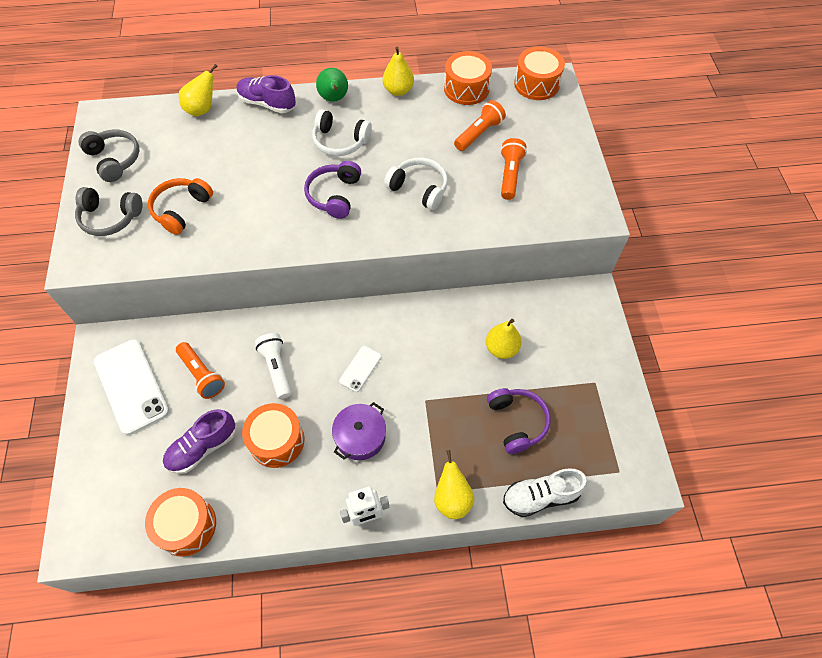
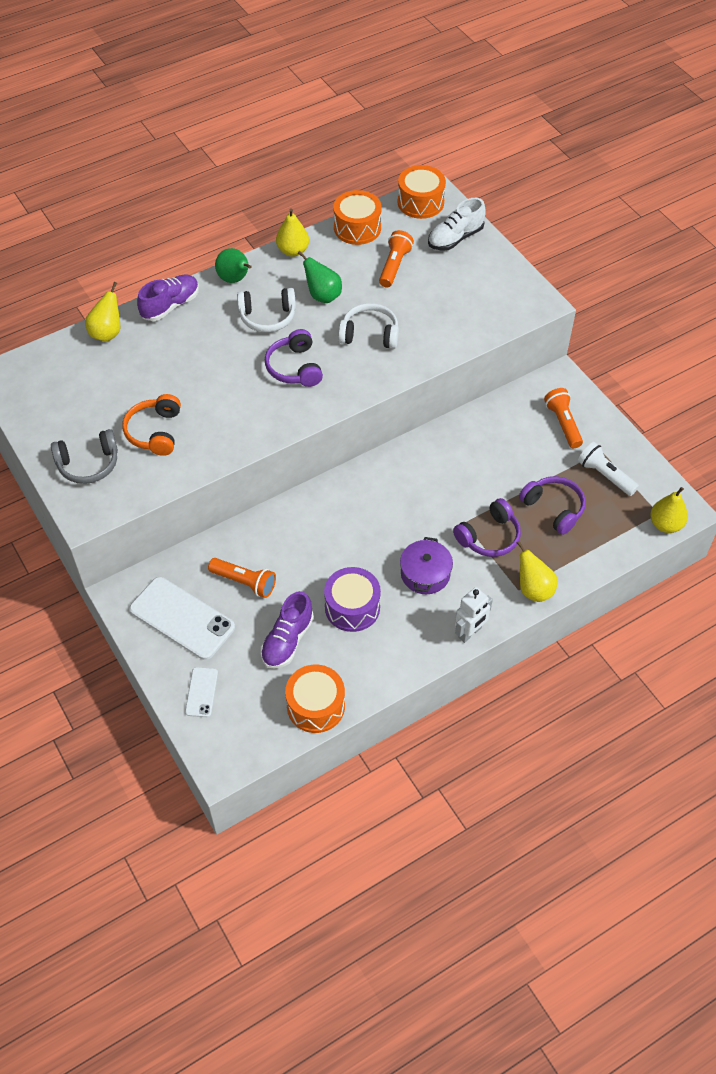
camera: 25 degrees left, 5 degrees down
grey headphones [79,130,139,182] -> none
purple shoe [237,75,296,113] -> purple shoe turned 135 degrees clockwise [137,274,199,321]
orange drum [242,403,304,468] -> purple drum [324,567,381,632]
white flashlight [255,333,292,399] -> white flashlight moved to [578,442,639,496]
white phone [339,346,382,392] -> white phone moved to [185,667,218,717]
yellow pear [486,319,522,359] -> yellow pear moved to [650,487,688,533]
orange flashlight [500,138,527,200] -> orange flashlight moved to [544,388,583,448]
white shoe [503,468,587,517] -> white shoe moved to [428,198,486,251]
none -> green pear [298,251,342,303]
none -> purple headphones [453,498,521,557]

